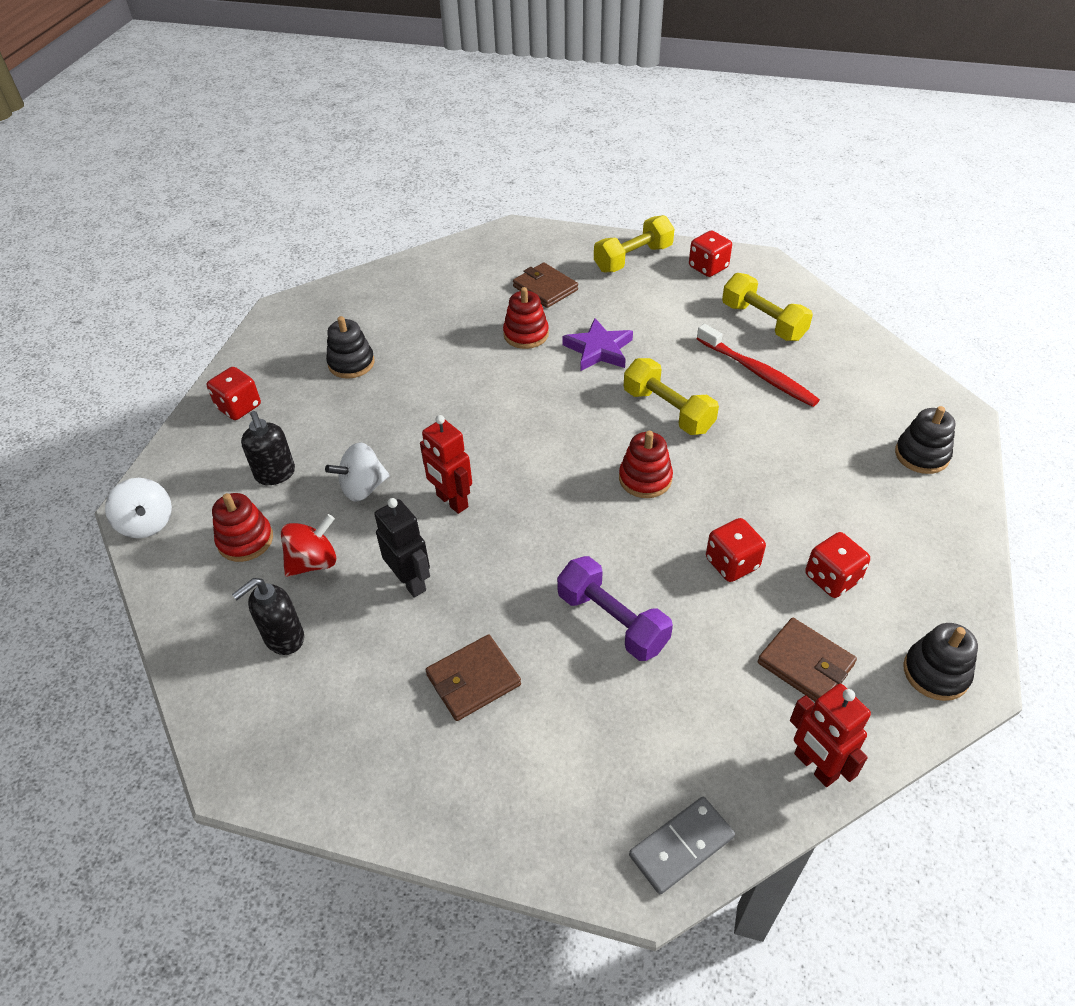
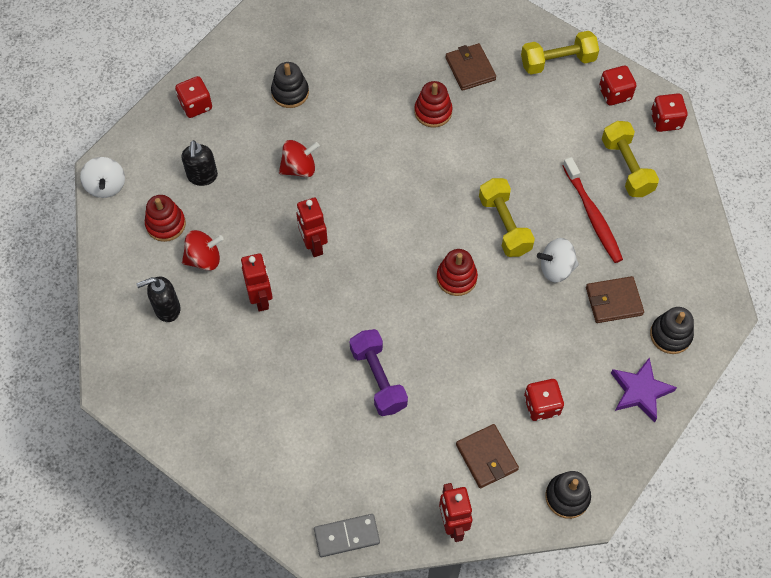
camera: 20 degrees right, 15 degrees up
white spinning top [325,442,390,502] -> white spinning top moved to [537,238,579,283]
black robot [374,498,430,598] -> red robot [241,253,273,312]
brown wallet [426,634,521,721] -> brown wallet moved to [586,276,644,323]
purple star [562,318,633,371] -> purple star moved to [611,357,677,422]
red dice [706,518,766,582] -> red dice moved to [651,93,688,132]
none -> red spinning top [279,140,320,177]

